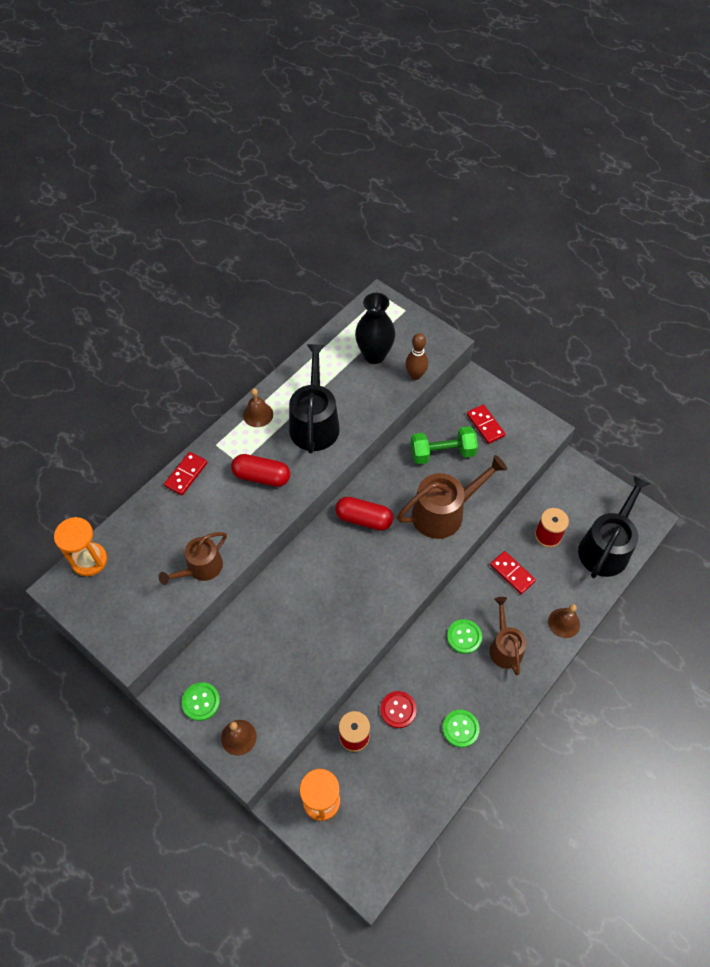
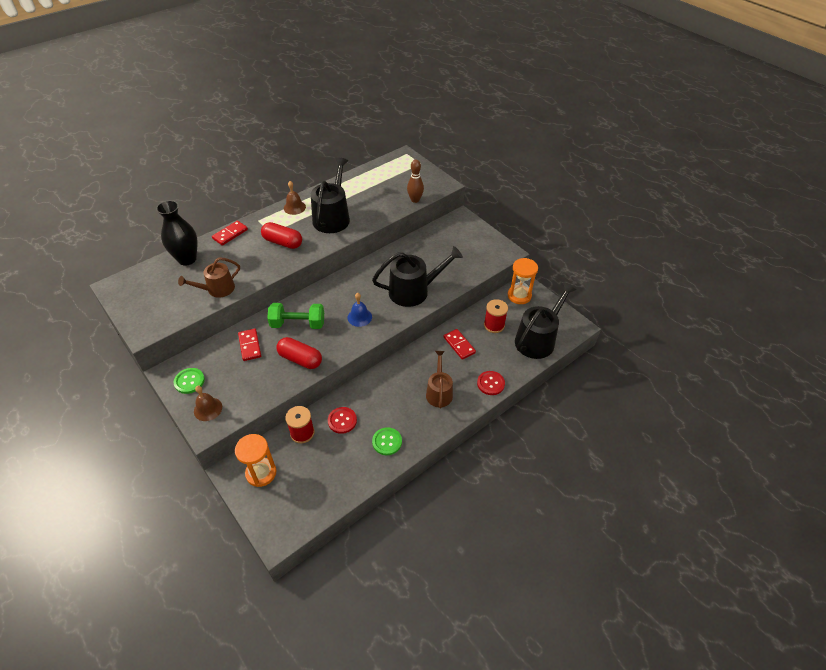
camera: 10 degrees right, 10 degrees down
orange hourglass [54,517,107,576] -> orange hourglass moved to [508,258,538,304]
red capsule [335,497,393,531] -> red capsule moved to [276,337,322,369]
black vase [355,293,395,364] -> black vase moved to [156,200,198,266]
brown watering can [397,455,507,539] -> black watering can [372,246,463,307]
green dumbbell [410,426,478,464] -> green dumbbell moved to [267,303,324,329]
green button [447,619,482,654] -> none
red domino [467,405,505,444] -> red domino moved to [238,329,261,361]
brown bell [548,604,580,638] -> red button [477,371,505,395]
none -> blue bell [348,293,372,327]

